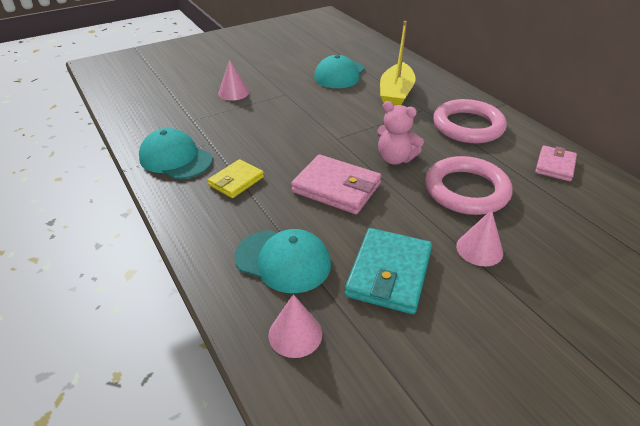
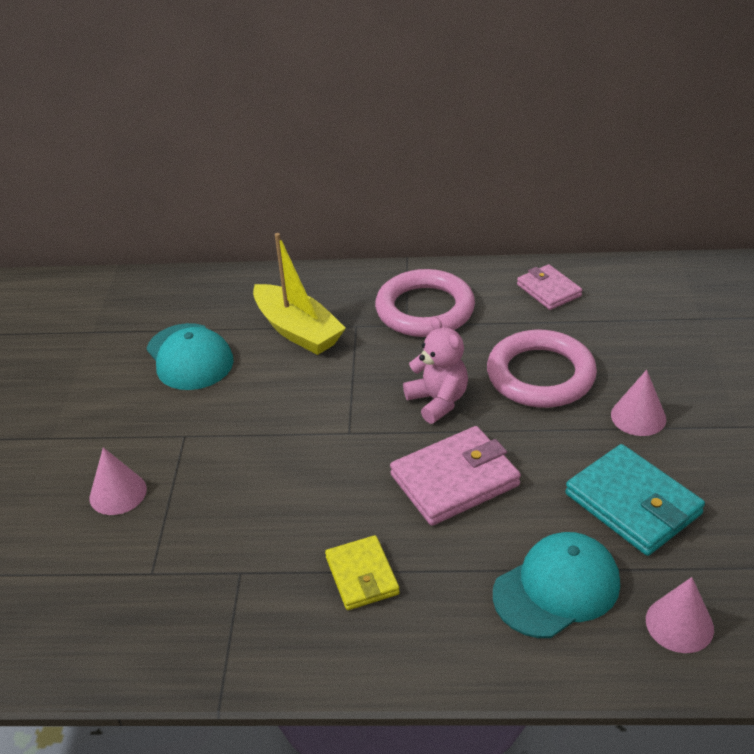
camera: 55 degrees left, 0 degrees up
turquoise cap [139,128,213,179] -> none
pink teddy bear [377,101,424,165] -> pink teddy bear turned 90 degrees counterclockwise [403,317,468,424]

